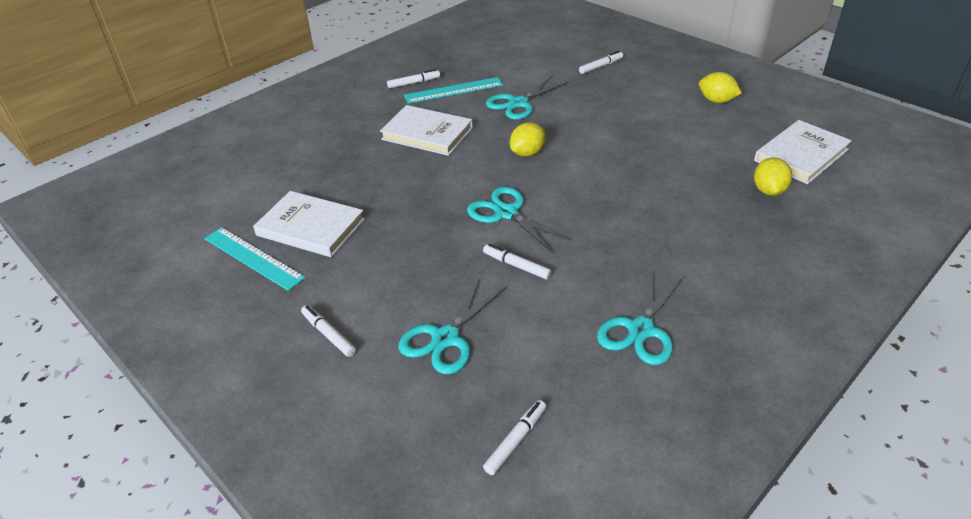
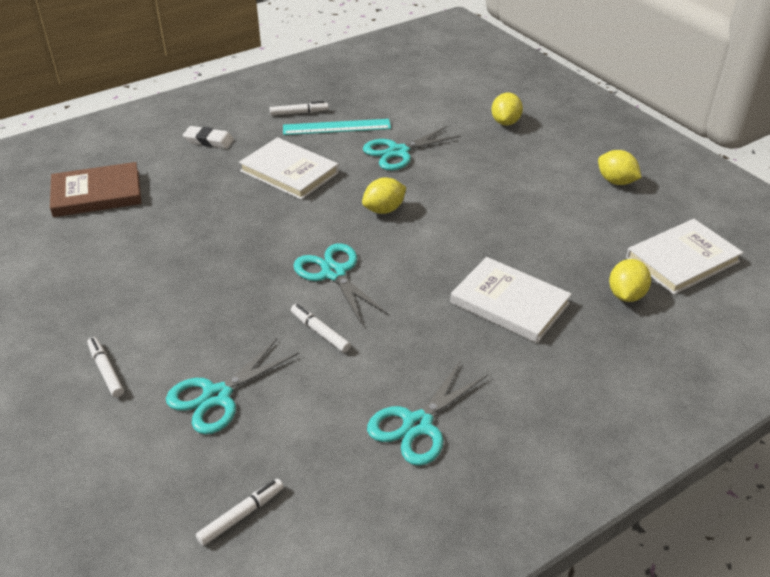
camera: 10 degrees right, 0 degrees up
turquoise ruler [204,227,306,291] -> none
white book [253,191,365,257] -> white book moved to [450,257,572,343]
white marker [579,51,623,74] -> yellow lemon [491,93,523,126]
none -> brown book [50,162,142,217]
none -> white eraser [183,126,234,149]

